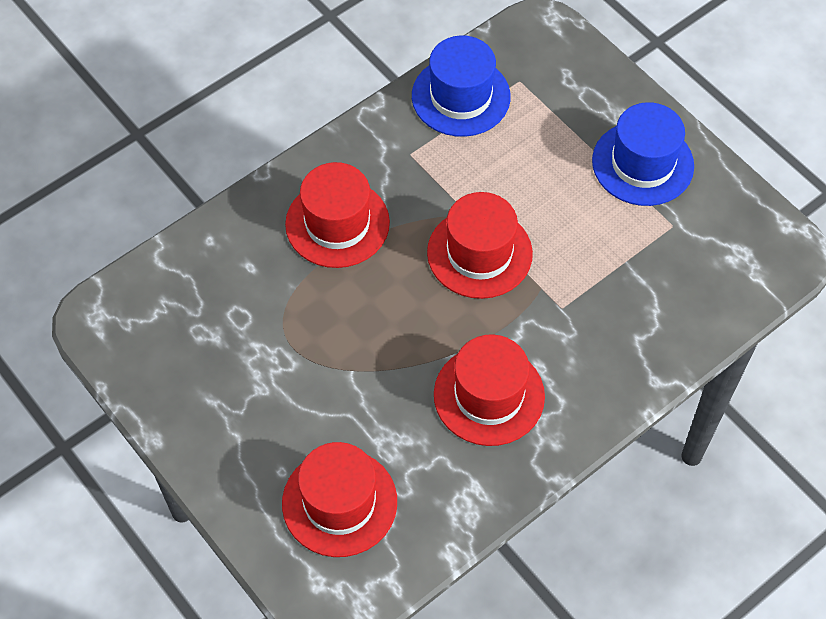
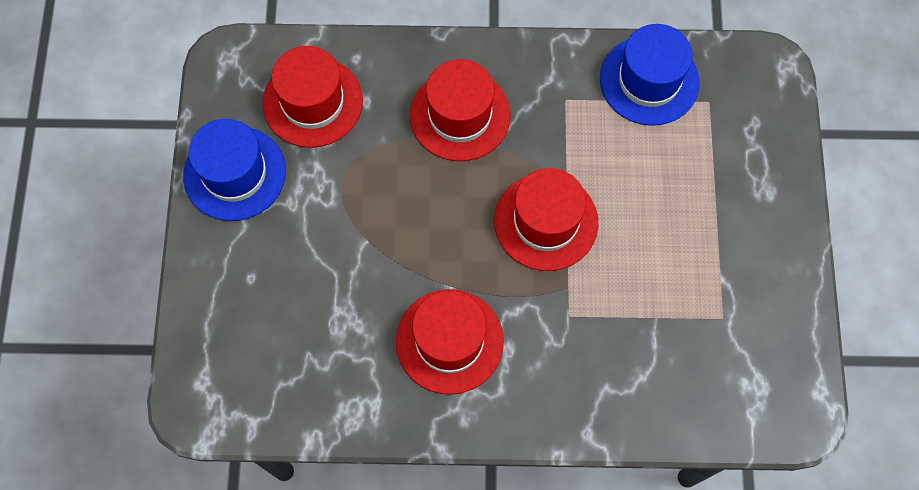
camera: 40 degrees right, 10 degrees up
red hat [282,442,397,557] -> red hat moved to [262,46,363,148]
blue hat [592,102,694,206] -> blue hat moved to [183,119,286,221]

